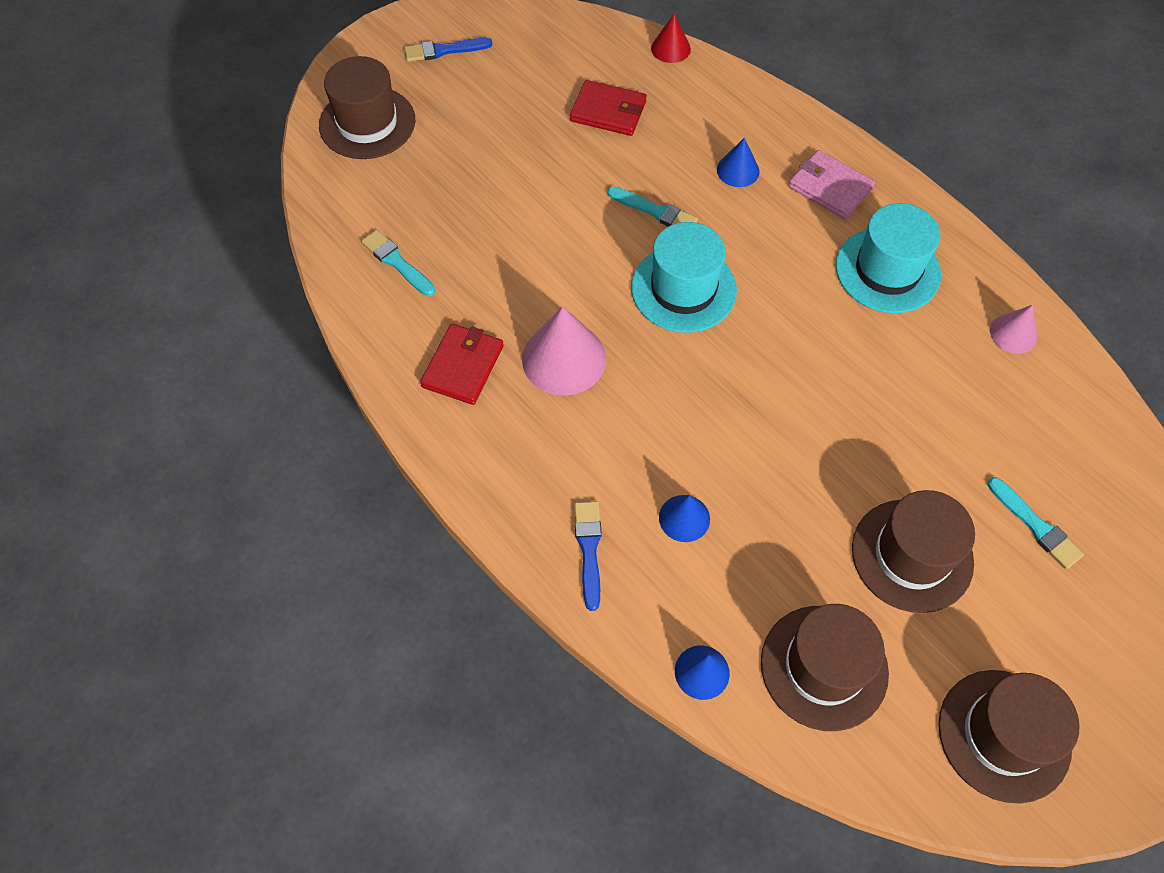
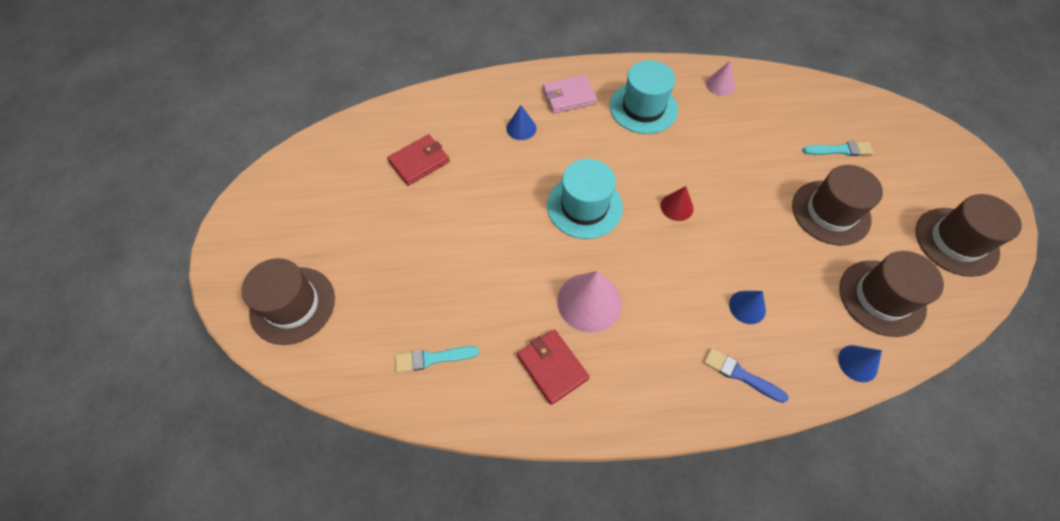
camera: 55 degrees left, 0 degrees up
blue brush [404,38,492,62] -> none
turquoise brush [607,186,698,227] -> none
red cone [651,14,691,63] -> red cone moved to [661,186,694,221]

